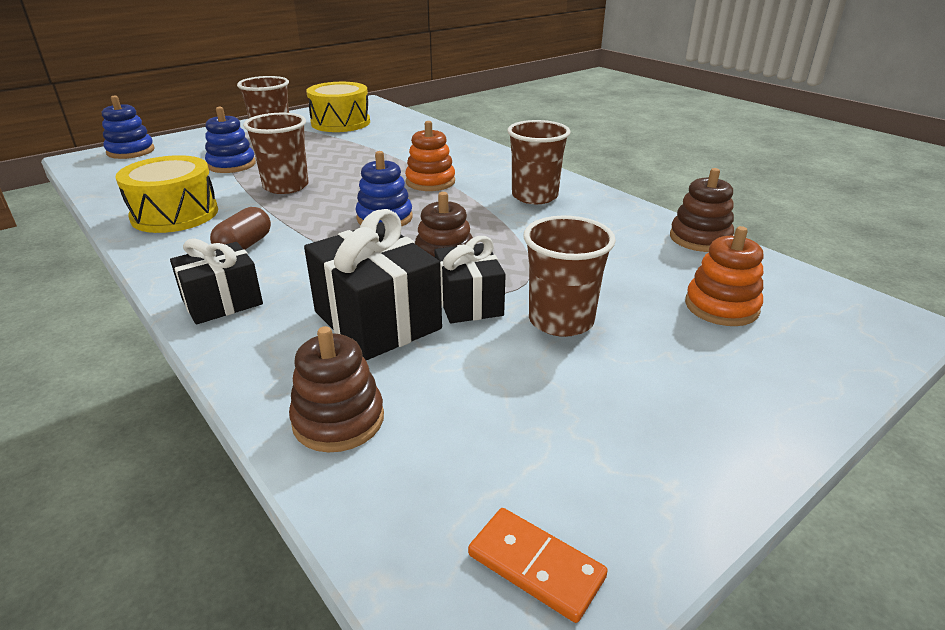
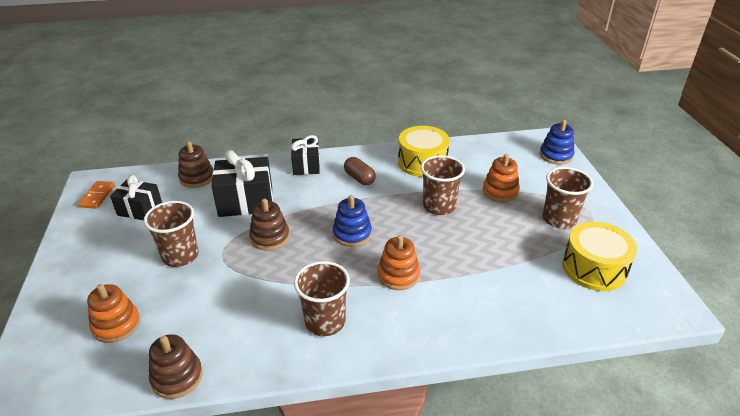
camera: 120 degrees right, 5 degrees up
blue stacking toy [205,107,256,173] -> orange stacking toy [483,154,520,202]
black gift [434,236,506,323] -> black gift moved to [110,175,162,220]
orange domino [468,508,608,623] -> orange domino turned 60 degrees counterclockwise [78,181,115,209]

